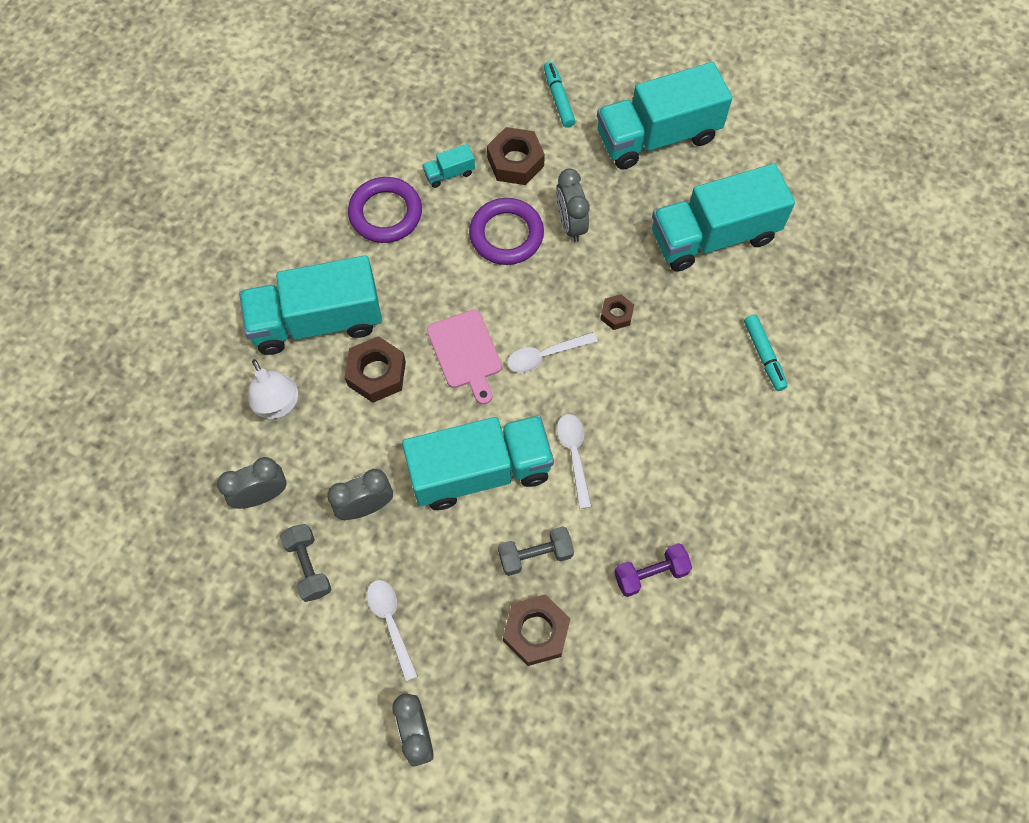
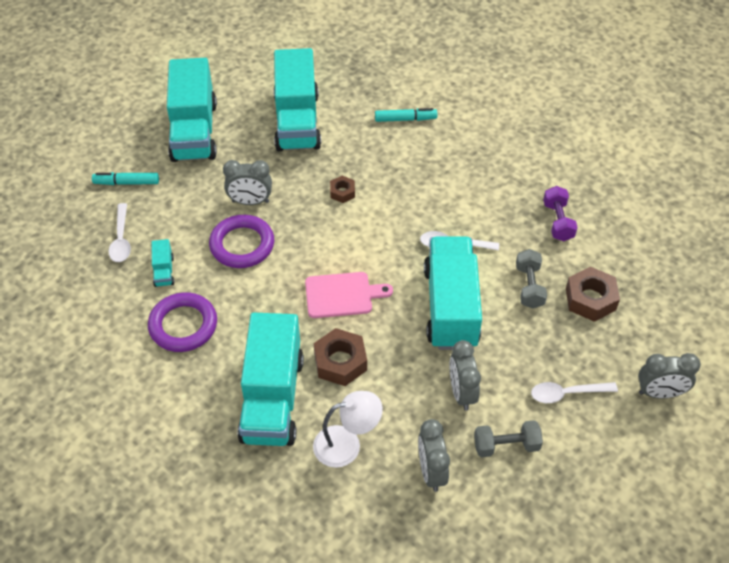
camera: 75 degrees left, 15 degrees down
brown nut [487,127,545,185] -> none
white spoon [507,332,598,373] -> white spoon moved to [109,203,131,262]

